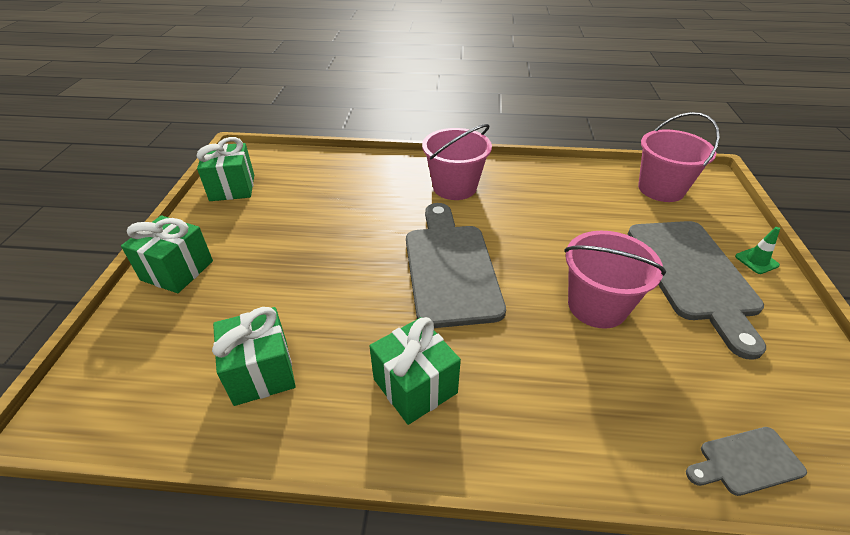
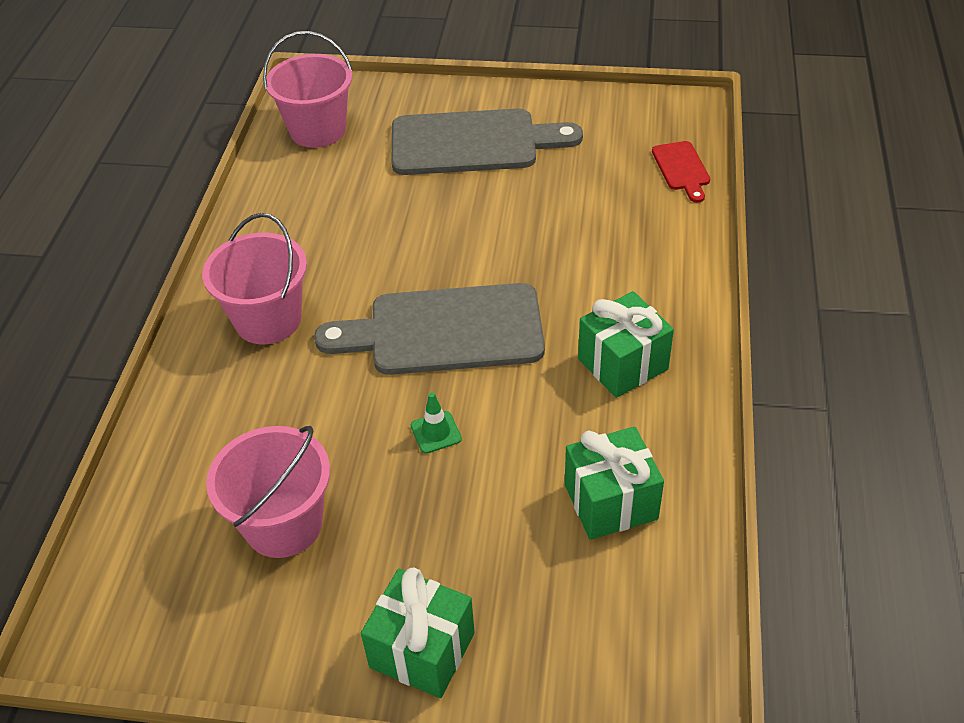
camera: 85 degrees left, 5 degrees up
green gift [197,137,254,201] -> none
pink bucket [564,231,666,329] -> pink bucket moved to [206,426,330,558]
grey cutting board [686,427,807,496] -> red cutting board [652,141,710,203]
green traffic cone [735,227,780,274] -> green traffic cone moved to [411,392,462,454]

